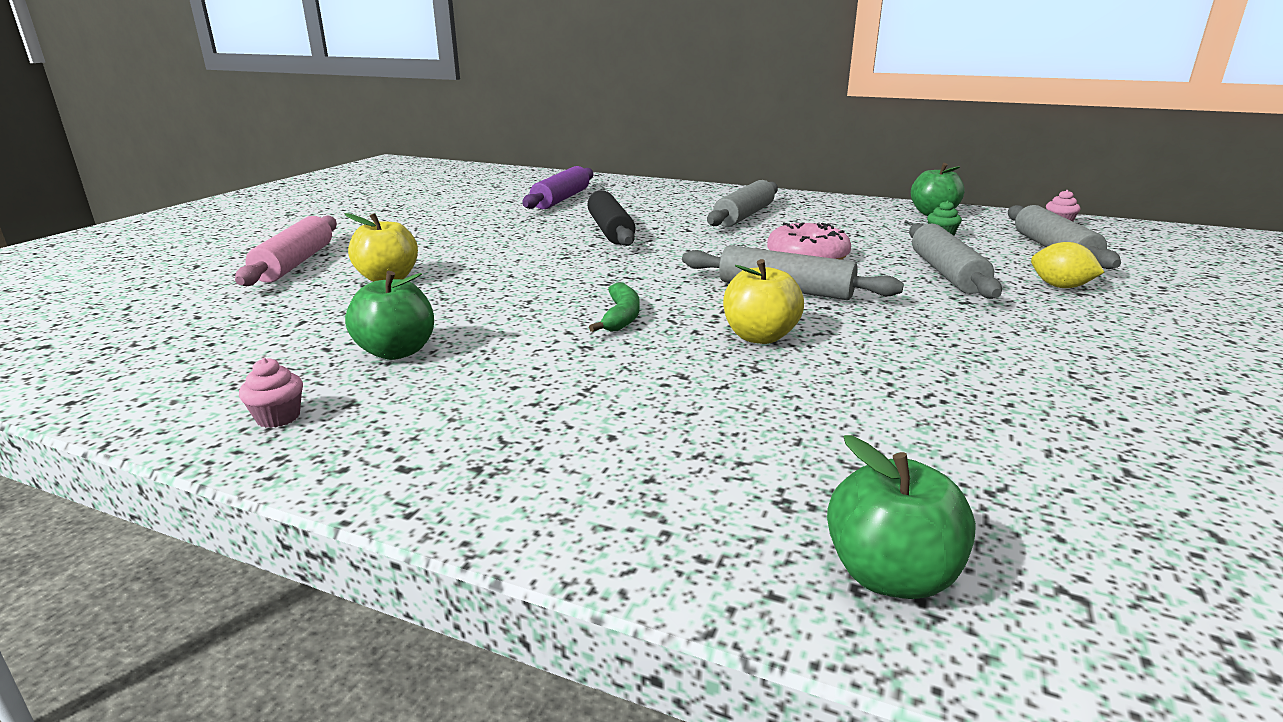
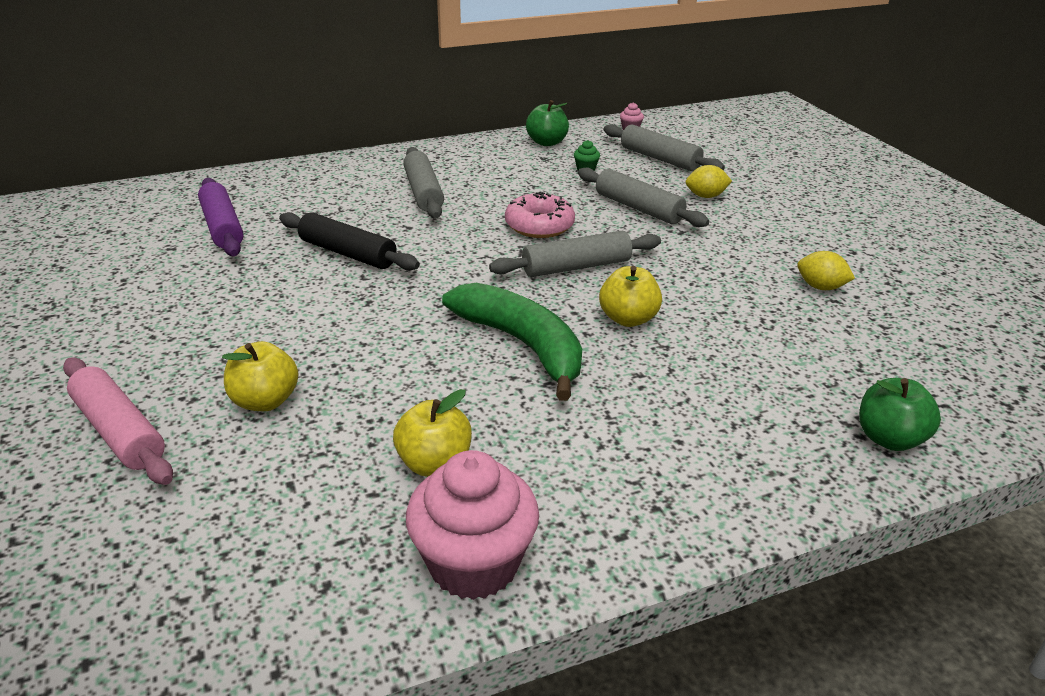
camera: 45 degrees left, 10 degrees up
pink cupcake [239,358,303,428] -> pink cupcake [406,450,539,600], size x2.48
green apple [345,271,434,360] -> yellow apple [393,389,472,477]
green banana [589,282,640,332] -> green banana [442,283,582,401], size x2.09
none -> yellow lemon [797,251,855,290]

